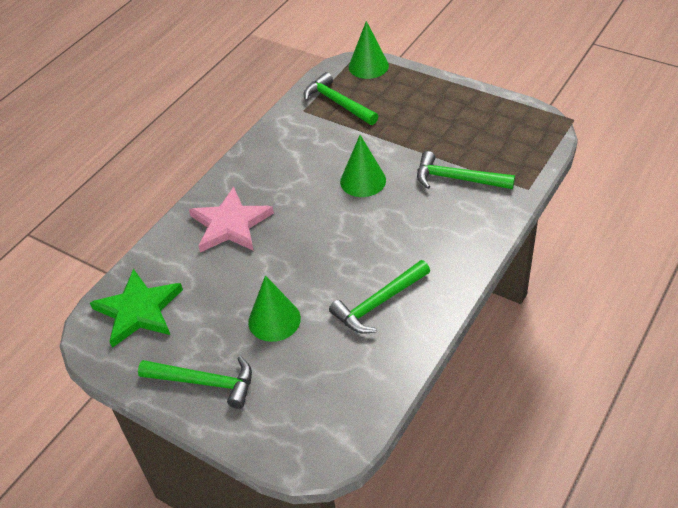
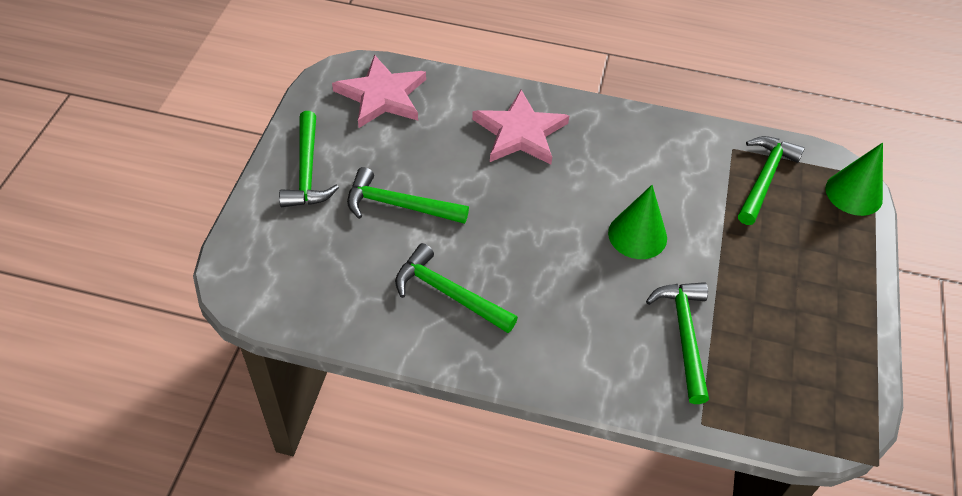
camera: 65 degrees right, 5 degrees up
green star [90,269,183,348] -> pink star [332,55,426,128]
green cone [248,275,301,342] -> green hammer [347,167,469,224]

